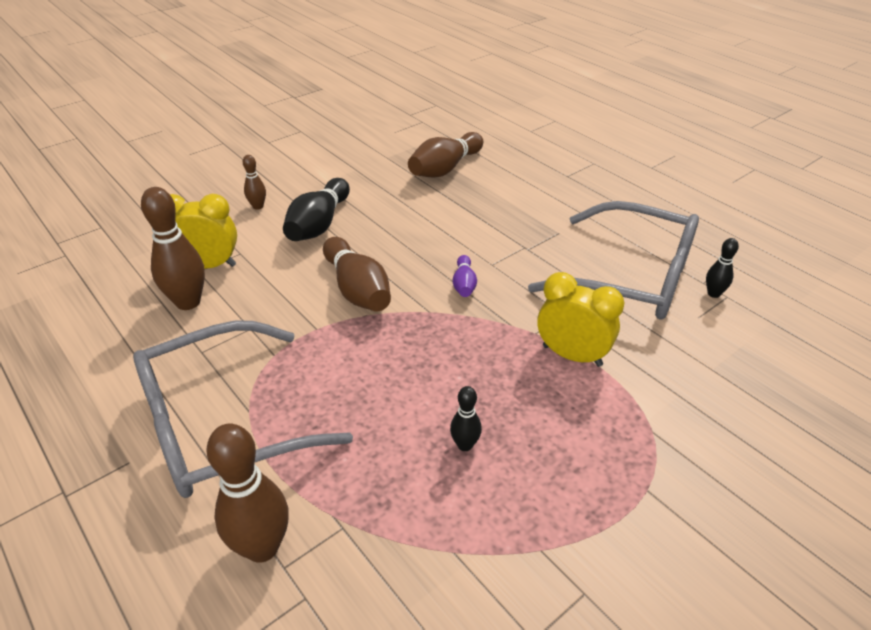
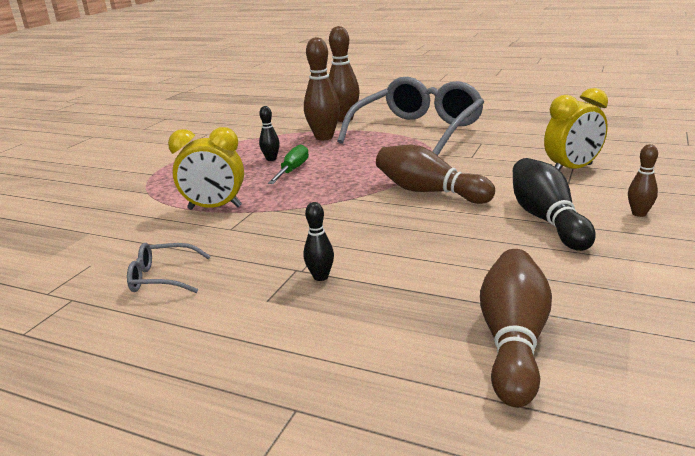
camera: 155 degrees right, 15 degrees down
brown bowling pin [141,187,205,310] -> brown bowling pin moved to [304,37,340,140]
purple bowling pin [453,255,477,297] -> none
grey glasses [528,201,699,319] -> grey glasses [127,243,210,293], size x0.41
black bowling pin [706,238,739,298] -> black bowling pin moved to [304,202,334,281]
none -> green screwdriver [268,144,309,184]

